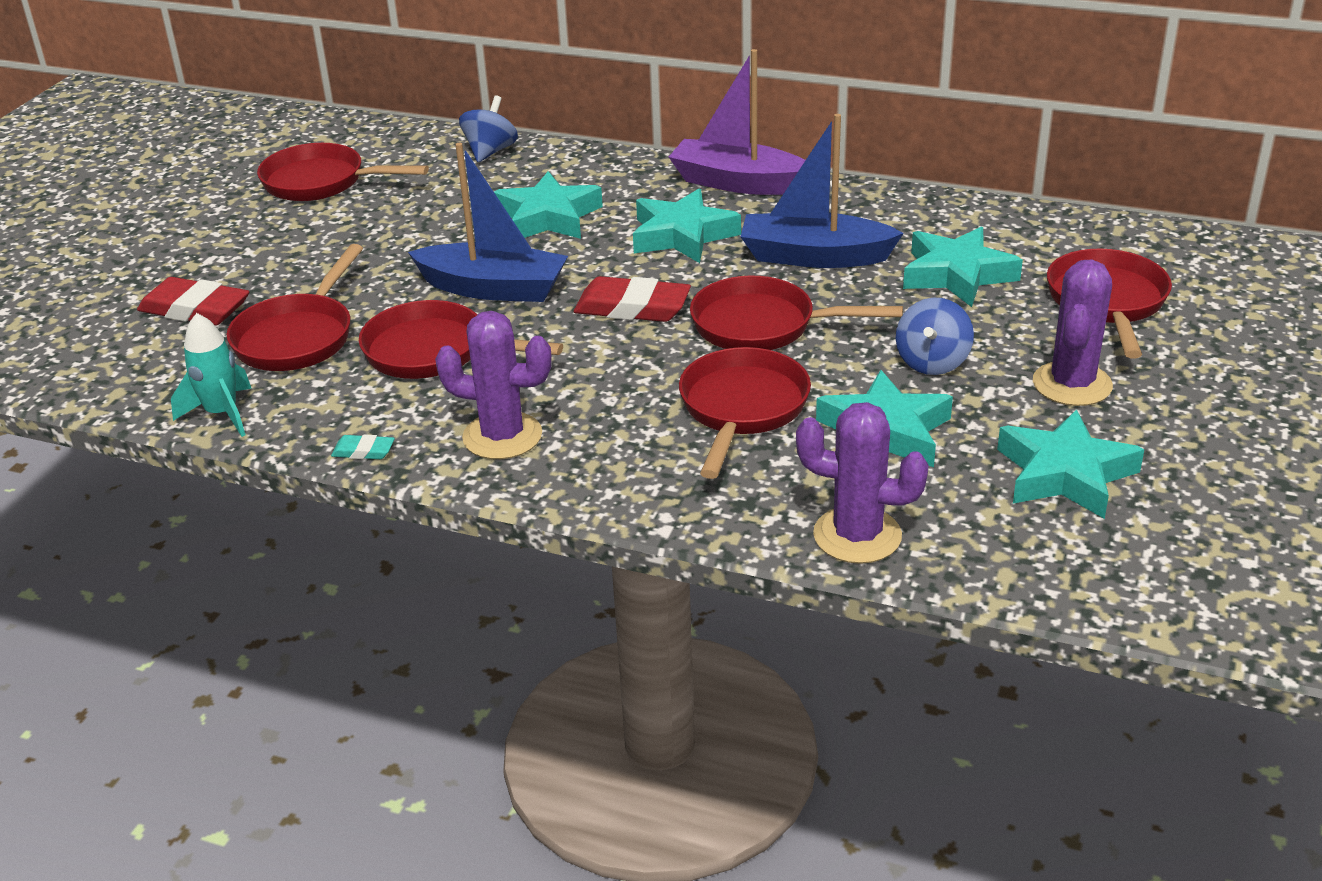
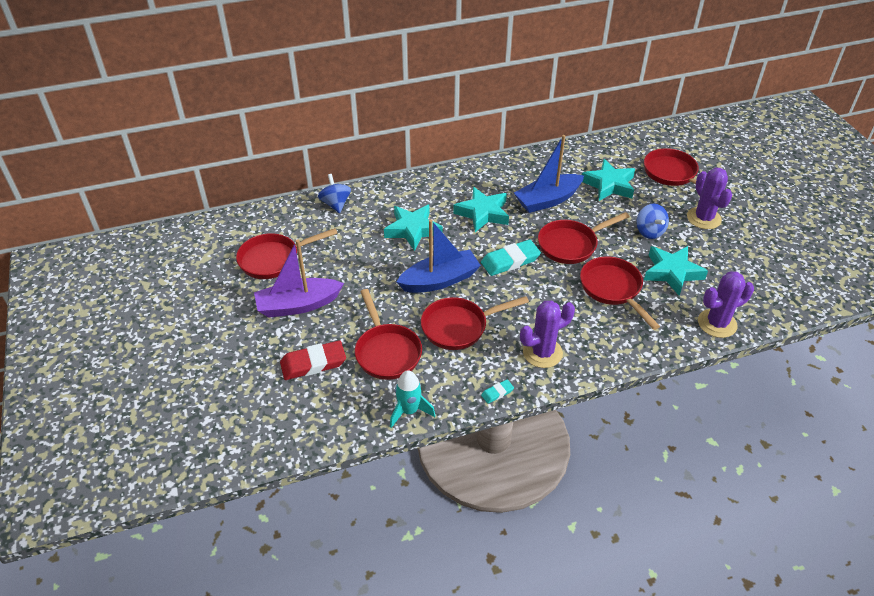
camera: 40 degrees left, 10 degrees up
red eraser [574,276,691,322] -> turquoise eraser [481,239,541,276]
purple boat [669,49,805,195] -> purple boat moved to [254,239,344,318]
turquoise star [997,410,1144,519] -> none

